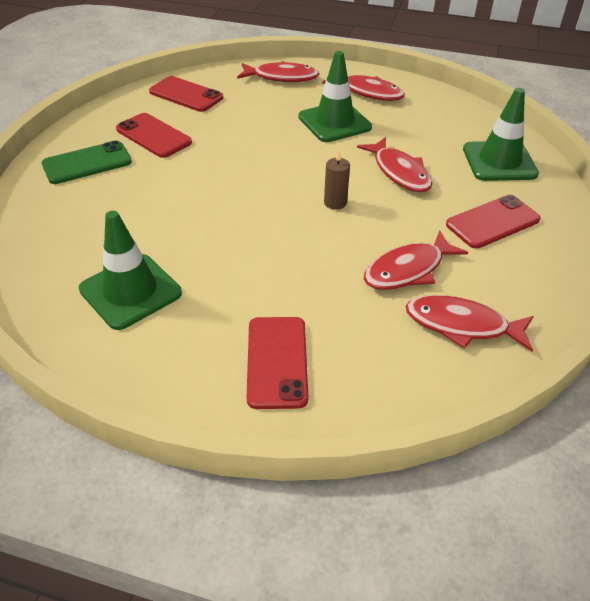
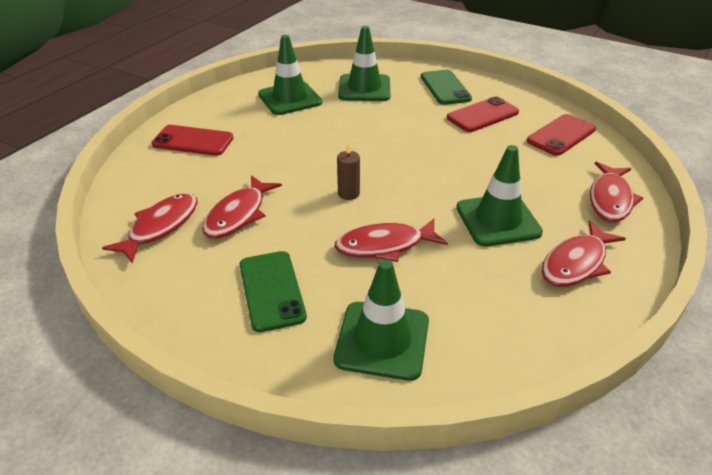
camera: 105 degrees right, 5 degrees down
red fish [364,230,468,290] -> red fish turned 135 degrees counterclockwise [202,175,282,239]
red phone [446,195,541,249] -> green phone [240,251,307,332]
none -> green traffic cone [338,26,390,101]

